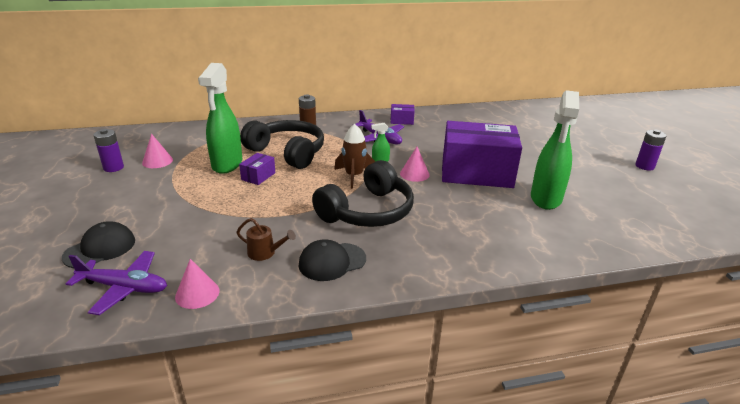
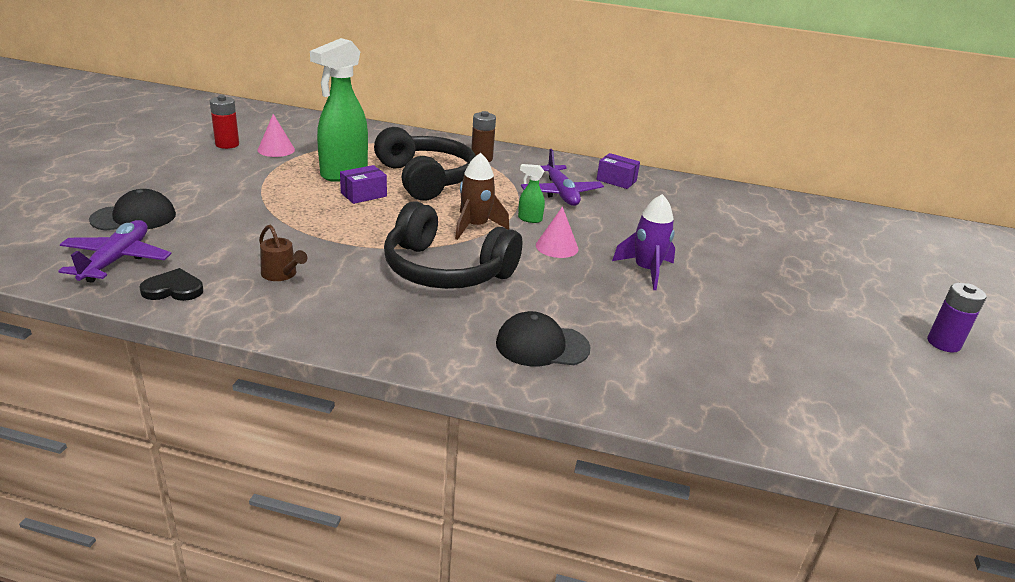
camera: 25 degrees right, 0 degrees up
purple plane [66,251,167,315] -> purple plane turned 120 degrees counterclockwise [58,220,171,283]
purple battery [93,129,124,172] -> red battery [210,95,239,149]
pink cone [175,259,220,309] -> black heart [139,268,203,301]
black cap [298,239,366,281] -> black cap moved to [496,311,591,366]
black headphones [312,160,414,227] -> black headphones turned 45 degrees clockwise [384,201,522,289]
purple box [442,121,522,188] -> purple rocket [612,194,675,290]
green spray bottle [531,90,579,210] -> none

